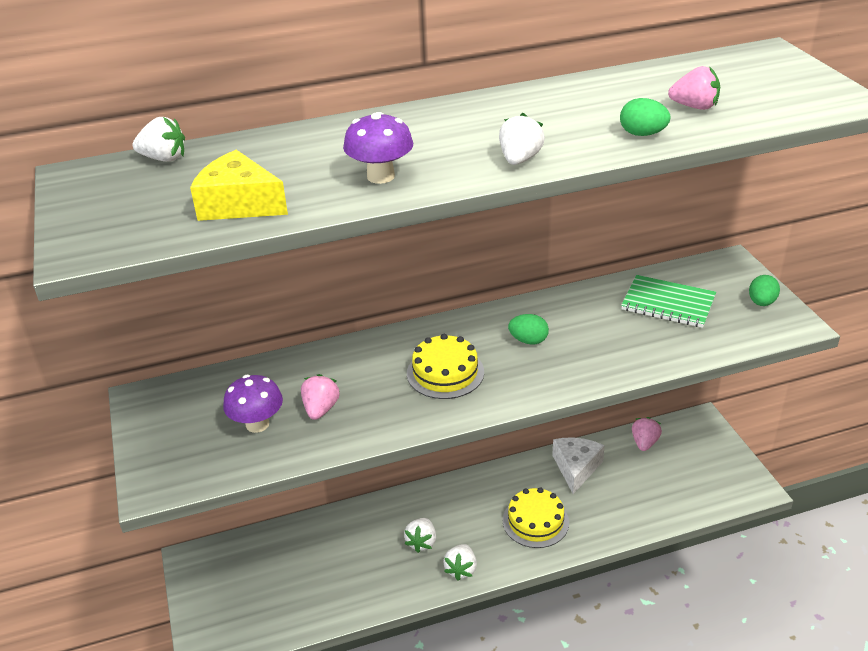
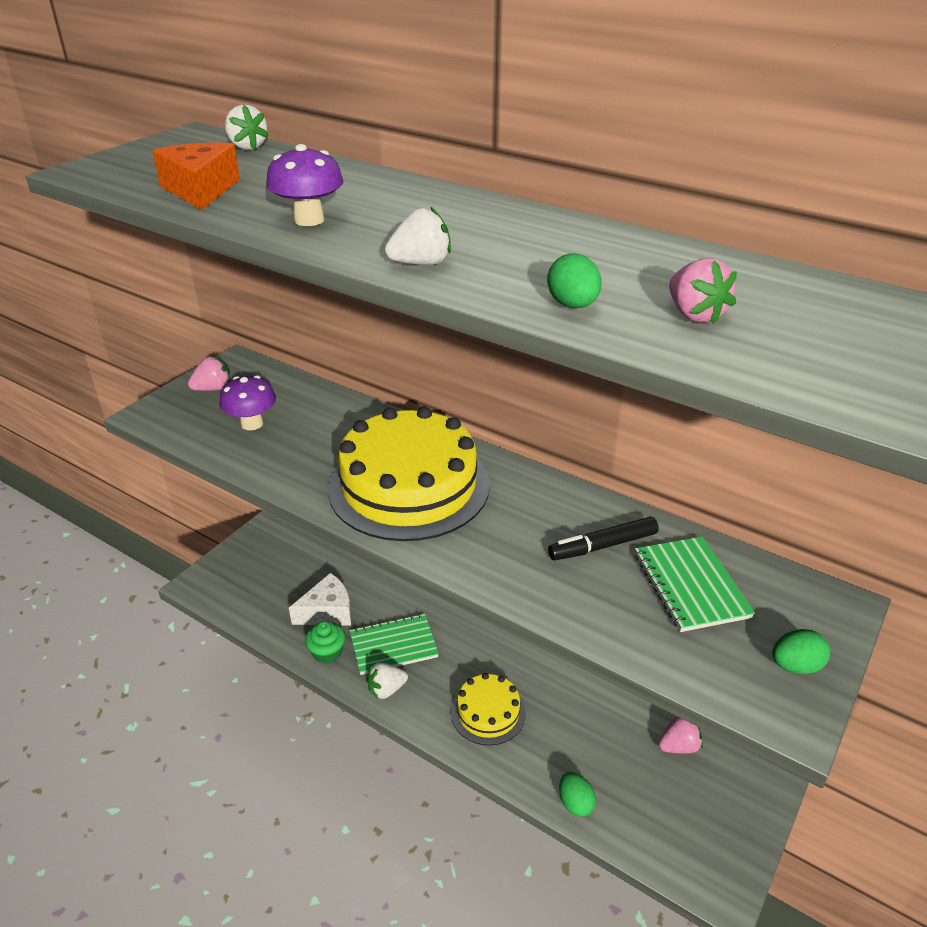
camera: 50 degrees right, 0 degrees up
yellow cheese [190,150,288,221] -> orange cheese [152,143,240,210]
pink strawberry [301,374,340,420] -> pink strawberry moved to [188,357,230,391]
white strawberry [404,518,436,553] -> green notebook [350,614,439,675]
yellow cake [407,334,484,399] -> yellow cake [328,407,490,541], size x1.90
green egg [508,314,549,344] -> green egg moved to [559,772,596,817]
white cheese [552,438,605,494] -> white cheese moved to [289,573,351,626]
none -> green cupcake [305,621,345,664]
none -> black marker [548,517,659,561]

